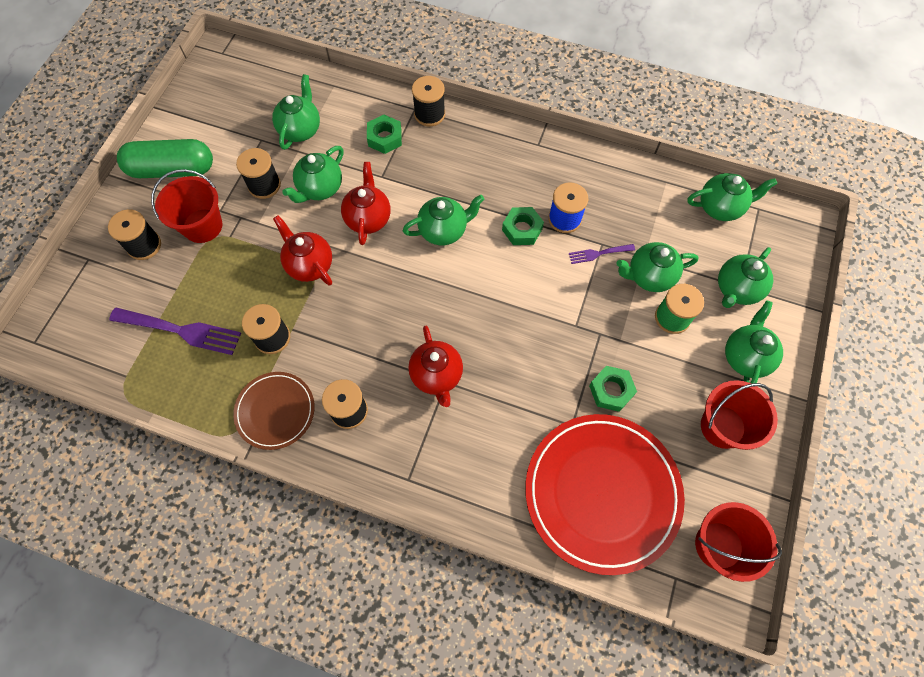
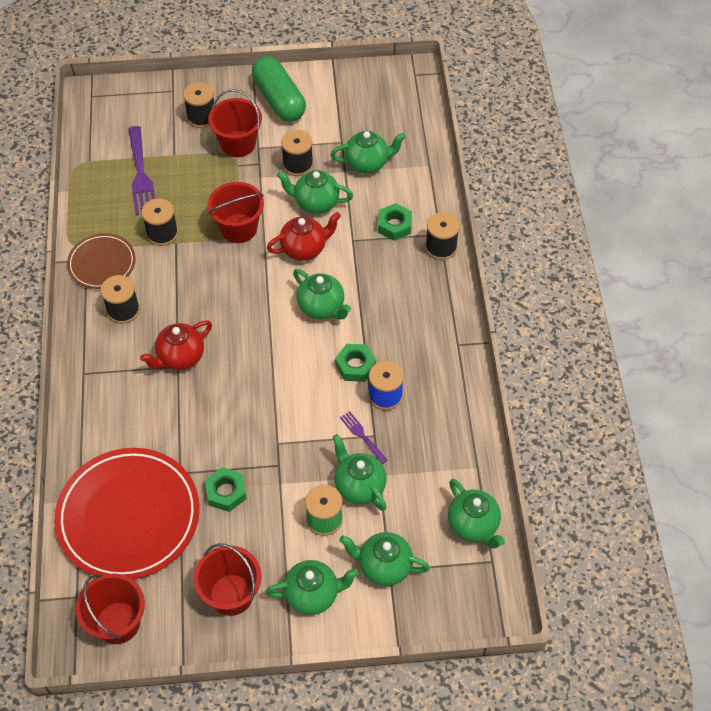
camera: 65 degrees right, 10 degrees down
red teapot [273,215,332,285] -> red bucket [208,182,264,243]

